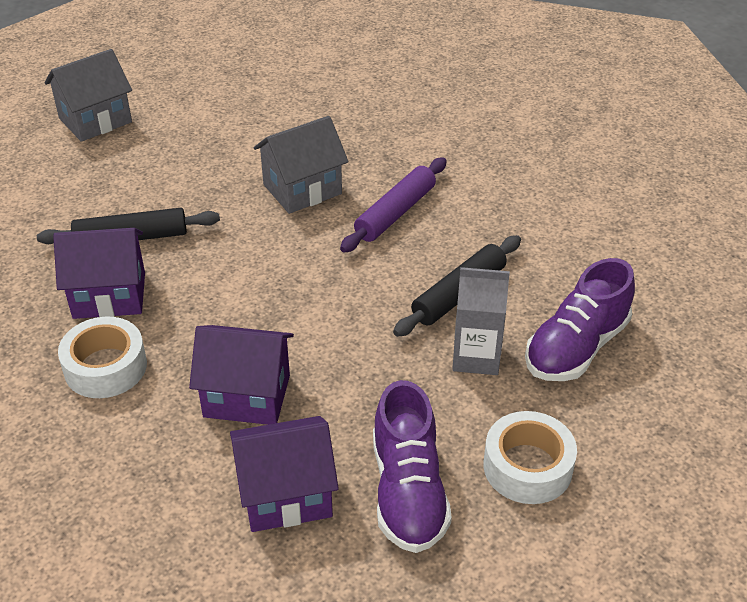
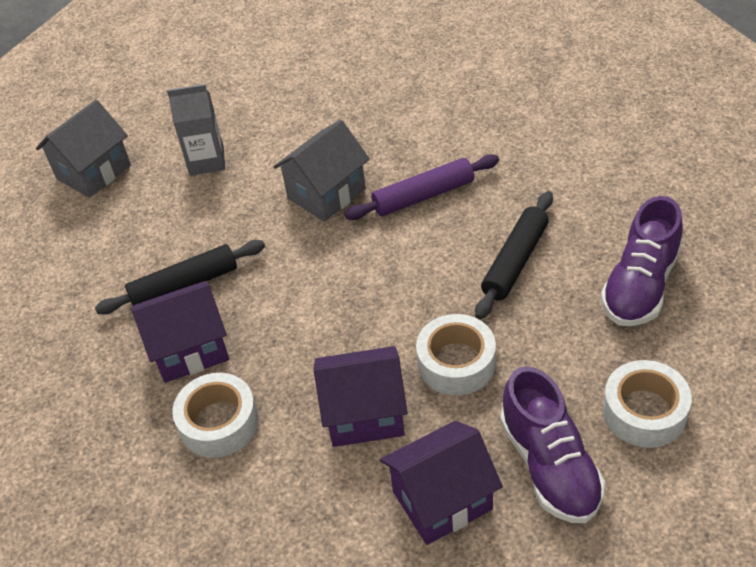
camera: 10 degrees left, 5 degrees up
purple rolling pin [340,157,447,253] -> purple rolling pin turned 45 degrees clockwise [345,155,499,220]
grey carton [452,267,510,375] -> grey carton moved to [167,84,225,176]
none -> white tape [416,314,496,395]

